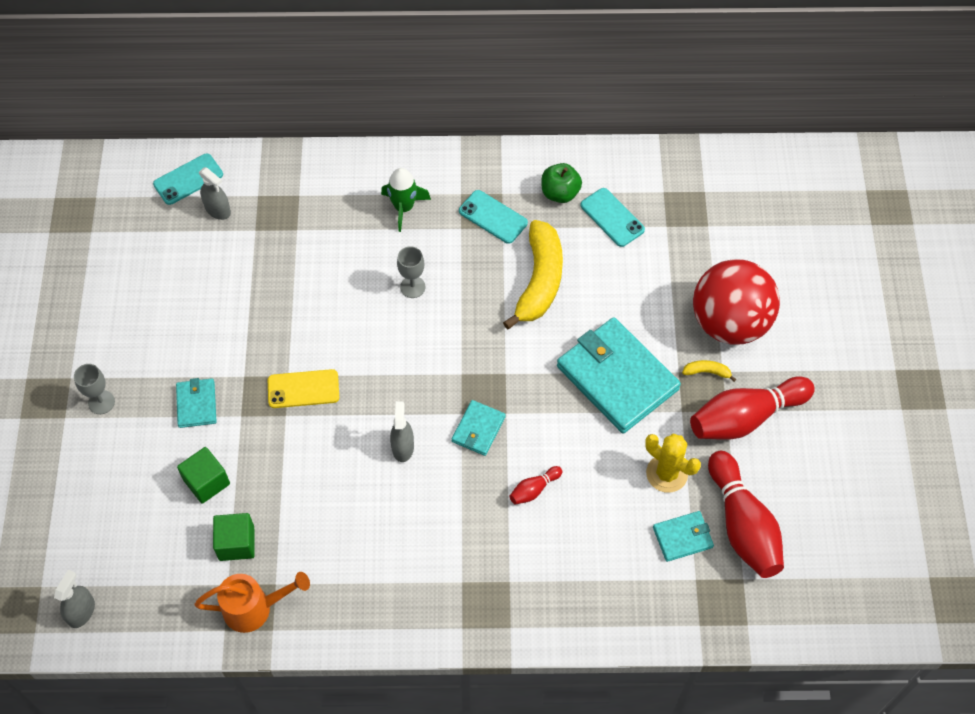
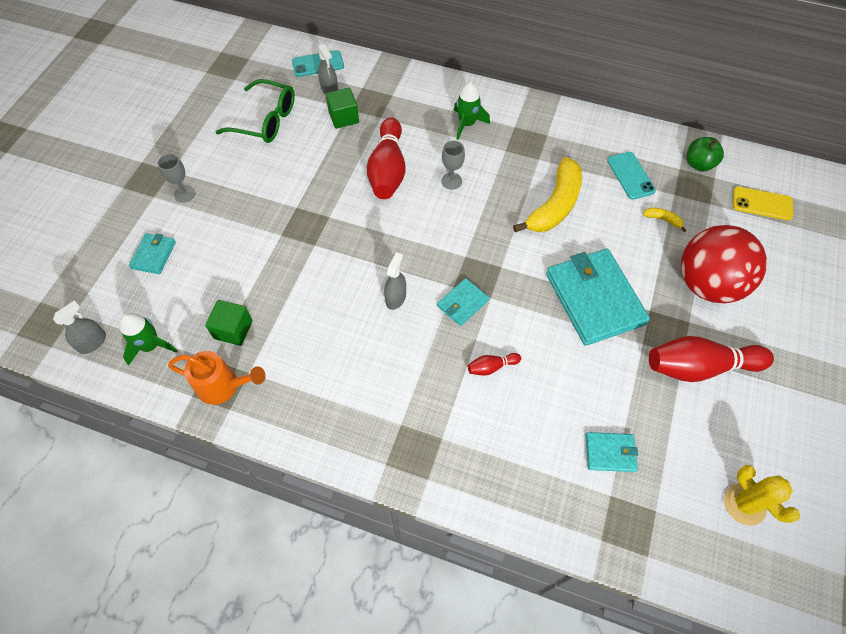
camera: 20 degrees right, 0 degrees up
turquoise wallet [176,378,217,428] -> turquoise wallet moved to [129,233,176,274]
green cube [177,447,230,504] -> green cube moved to [326,88,359,129]
yellow phone [268,369,339,408] -> yellow phone moved to [733,186,793,220]
turquoise phone [459,190,528,244] -> none
green apple [541,163,582,203] -> green apple moved to [687,137,724,172]
yellow cactus [645,434,701,493] -> yellow cactus moved to [724,465,800,526]
yellow banana [682,360,736,382] -> yellow banana moved to [643,208,686,232]
red bowling pin [708,451,784,578] -> red bowling pin moved to [367,117,406,199]
none -> green rocket [120,313,178,366]
none -> green glasses [216,79,295,143]

